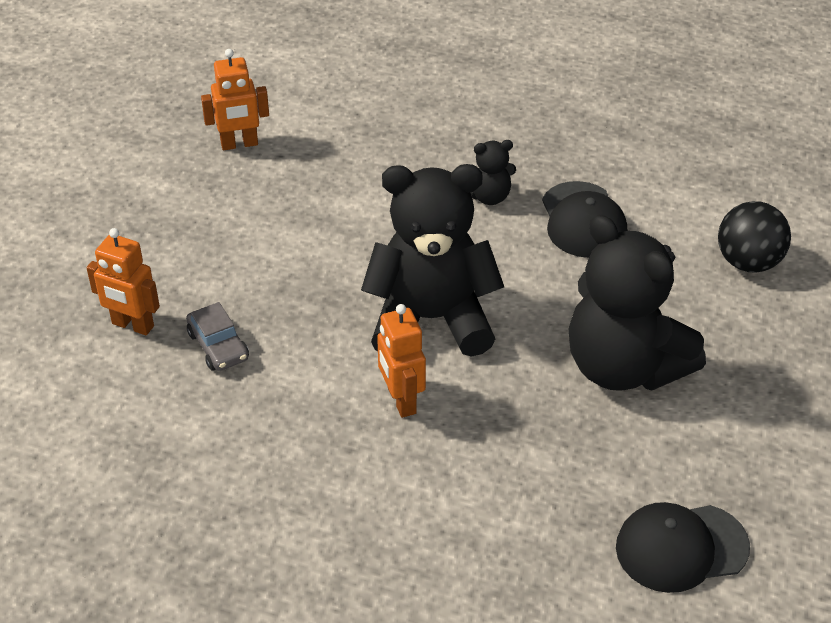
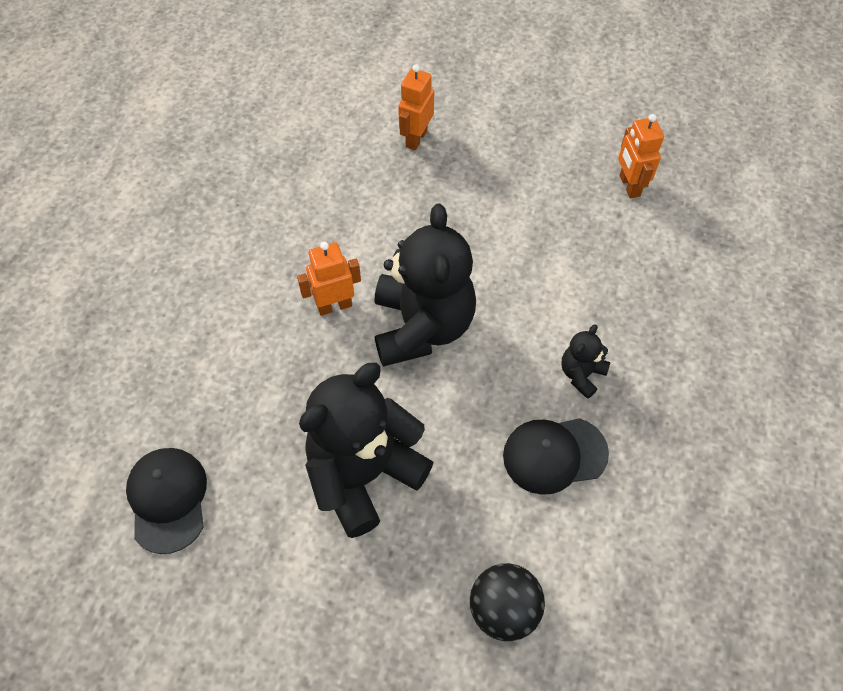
camera: 90 degrees right, 15 degrees up
grey car [186,302,249,371] -> none
black teddy bear [470,140,516,205] -> black teddy bear turned 45 degrees clockwise [561,324,610,399]

